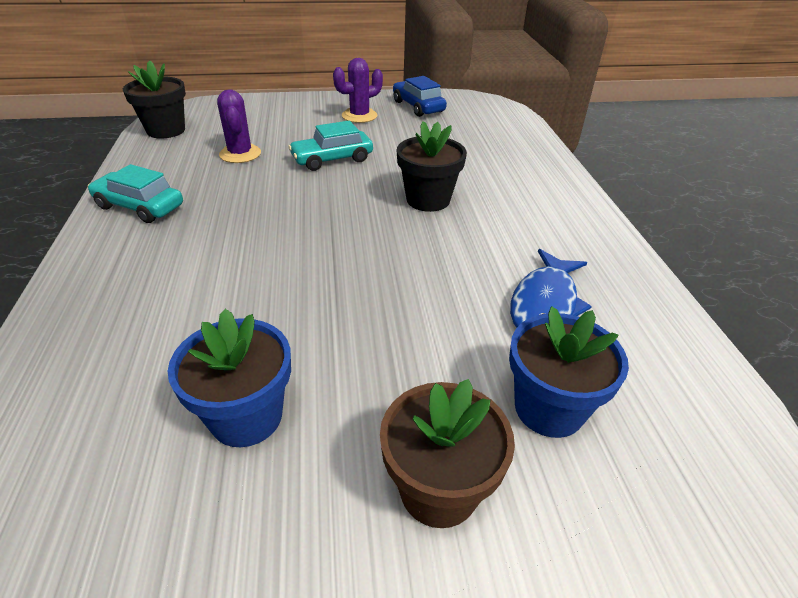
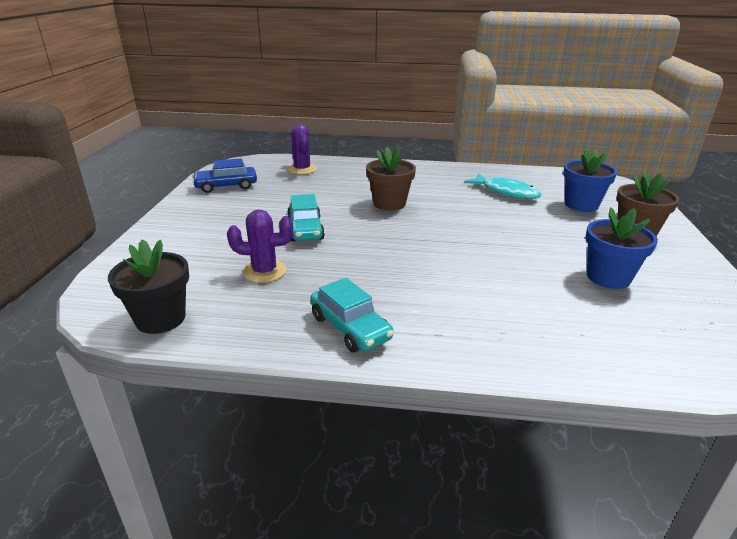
camera: 75 degrees left, 10 degrees down
turquoise car [88,164,183,223] -> turquoise car turned 75 degrees counterclockwise [310,278,394,352]
purple cactus [333,58,383,123] -> purple cactus moved to [288,124,317,175]
black flower pot [397,121,467,212] -> brown flower pot [366,147,416,211]
blue fish [510,249,592,328] -> turquoise fish [464,174,542,199]

